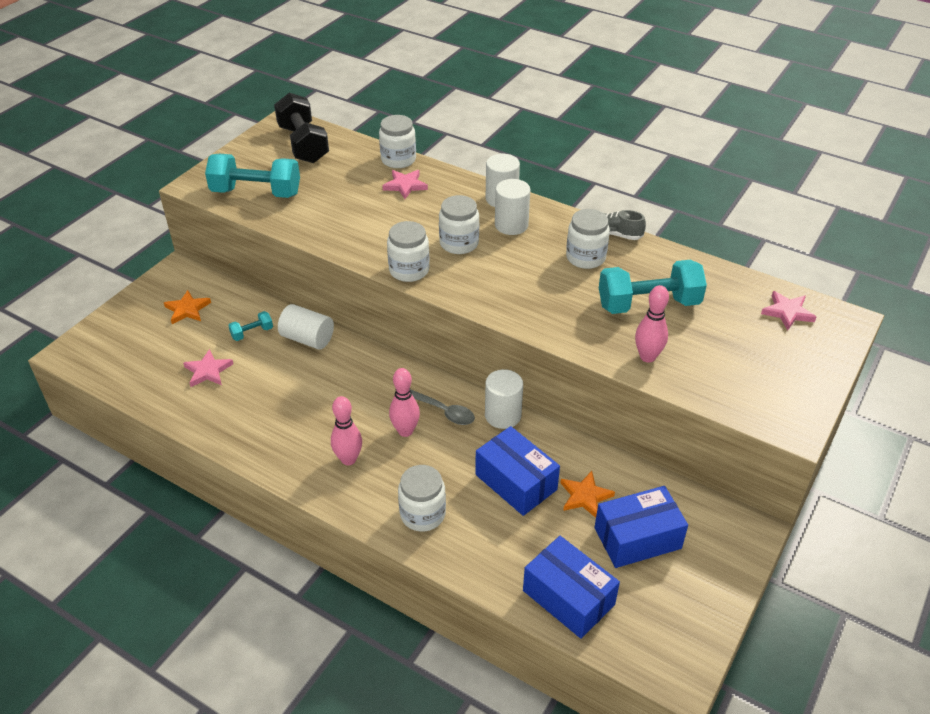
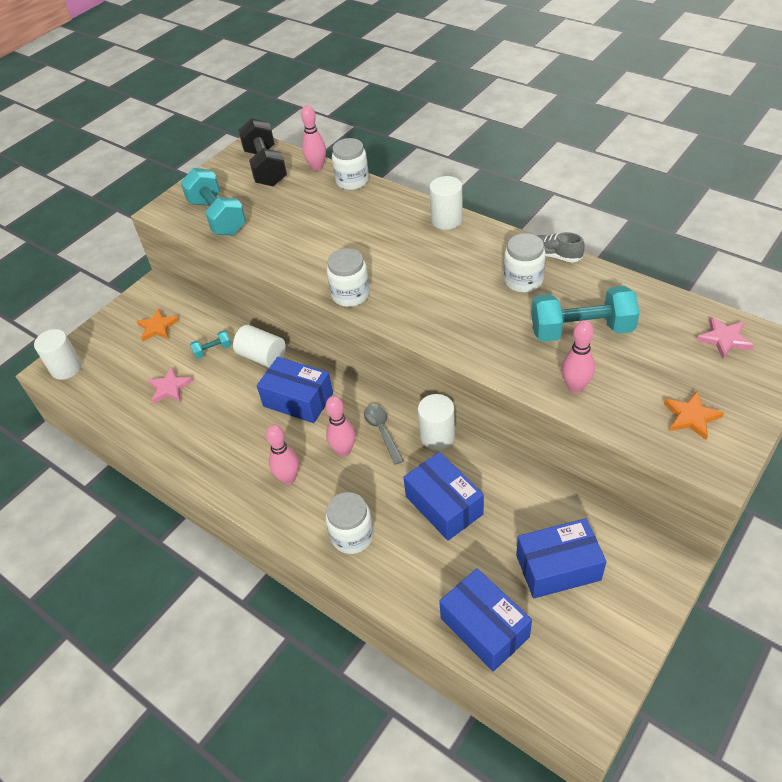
camera: 10 degrees right, 5 degrees up
turquoise dumbbell [205,154,300,198] -> turquoise dumbbell turned 45 degrees clockwise [180,168,246,235]
pink star [382,170,428,199] -> none
grey spoon [410,389,475,425] -> grey spoon turned 150 degrees counterclockwise [364,404,404,465]
white jar [439,195,479,254] -> none
white cylinder [495,179,530,235] -> white cylinder moved to [34,329,81,380]
orange star [561,471,615,518] -> orange star moved to [664,391,724,440]
none -> blue box [257,357,333,423]
none -> pink bowling pin [301,105,326,171]

